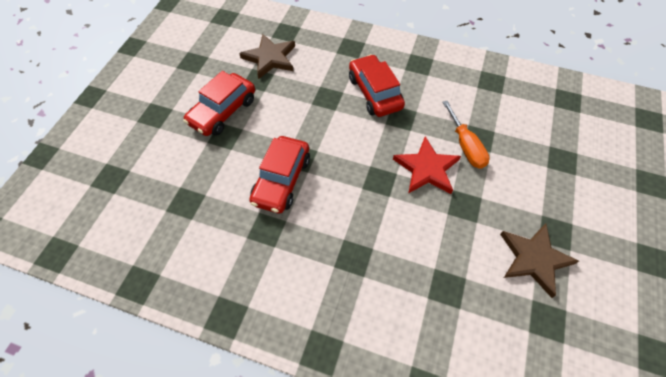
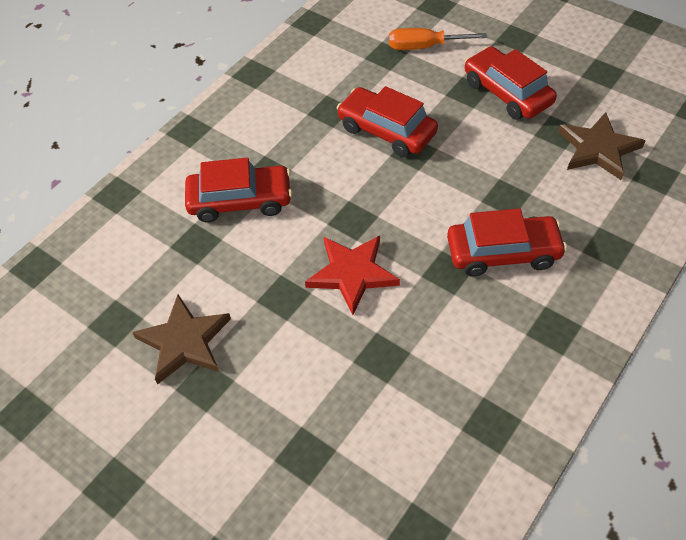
camera: 110 degrees right, 5 degrees down
orange screwdriver [442,101,490,169] -> orange screwdriver moved to [389,28,487,50]
none -> red car [185,158,292,222]

